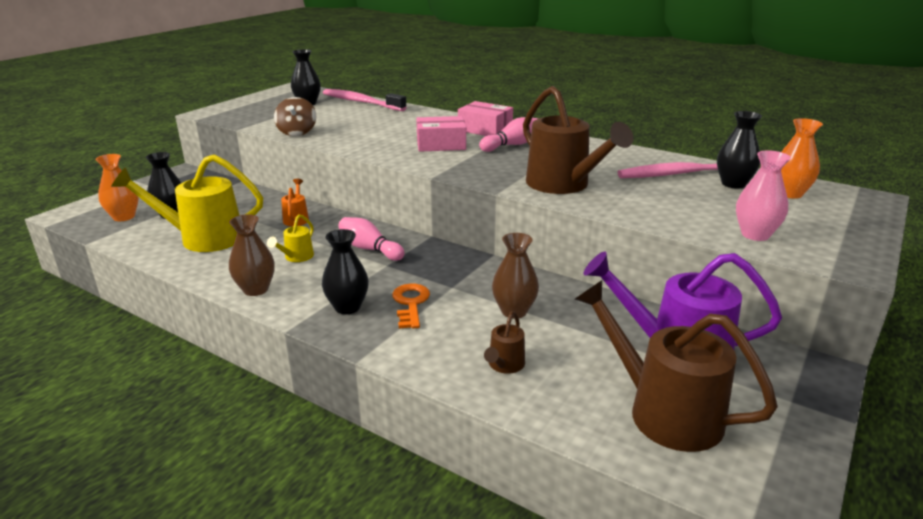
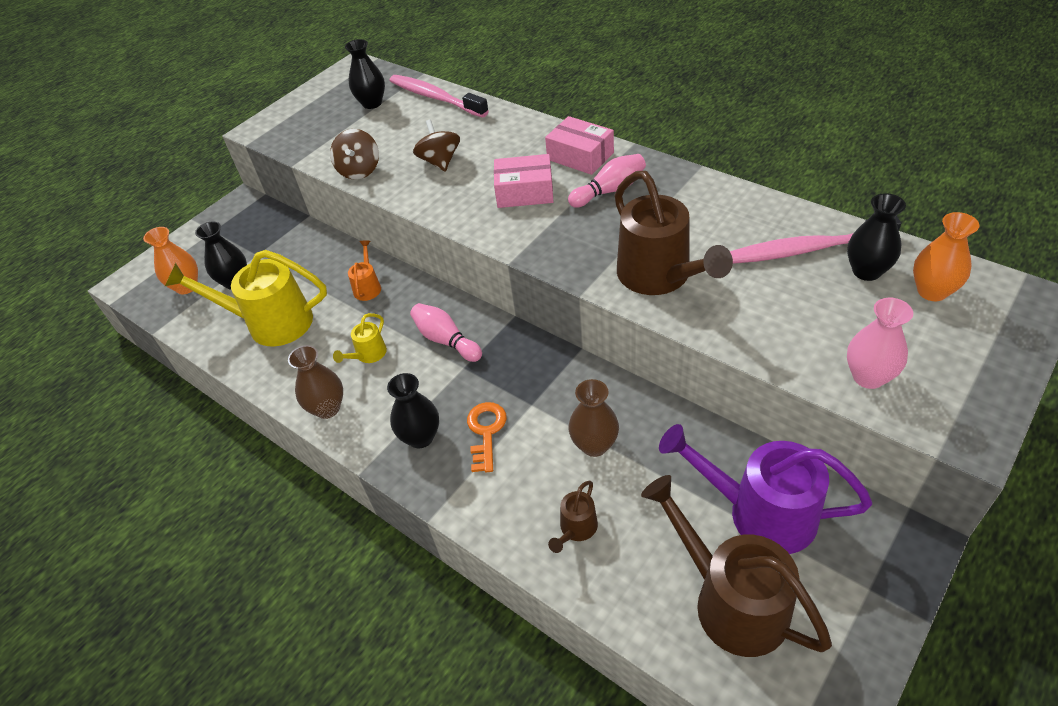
camera: 10 degrees right, 20 degrees up
none -> brown spinning top [413,120,460,172]

